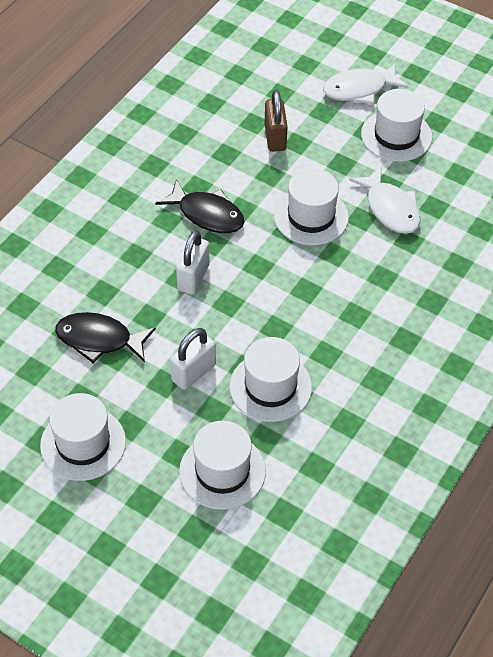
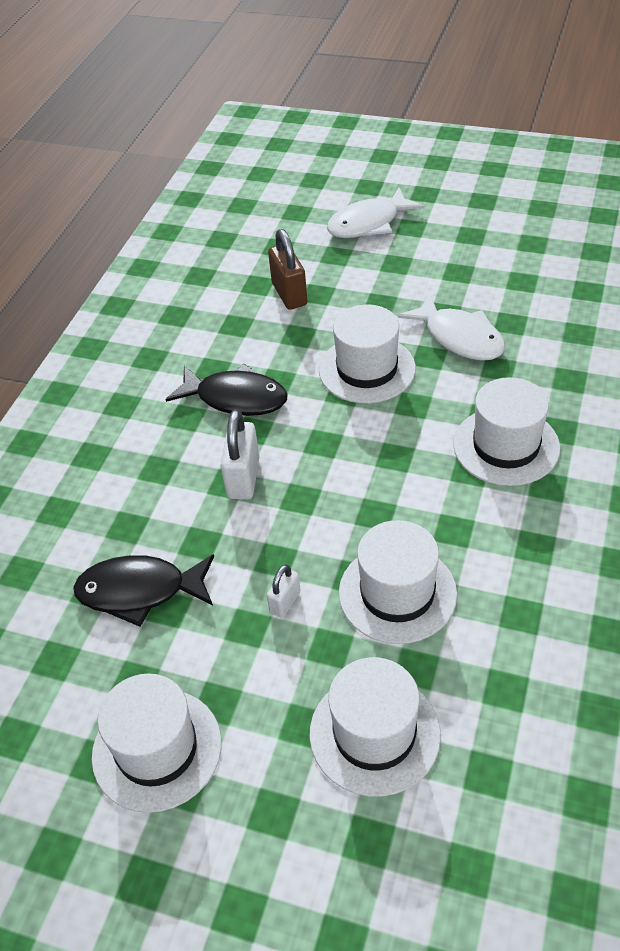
camera: 10 degrees left, 5 degrees down
white padlock [170,328,216,390] -> white padlock [267,564,301,618], size x0.57
white hat [361,89,432,162] -> white hat moved to [453,377,560,486]

